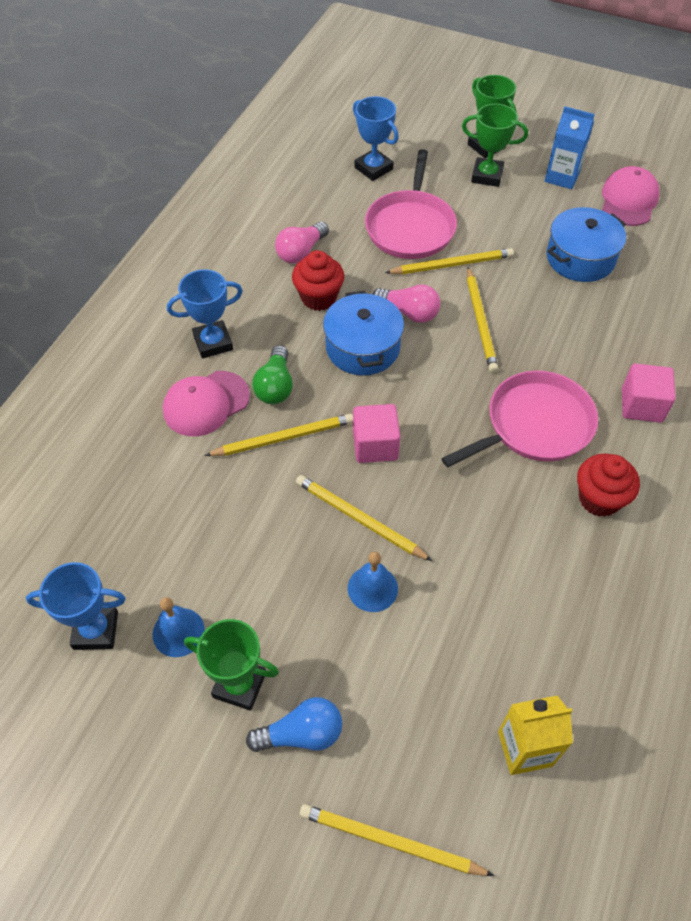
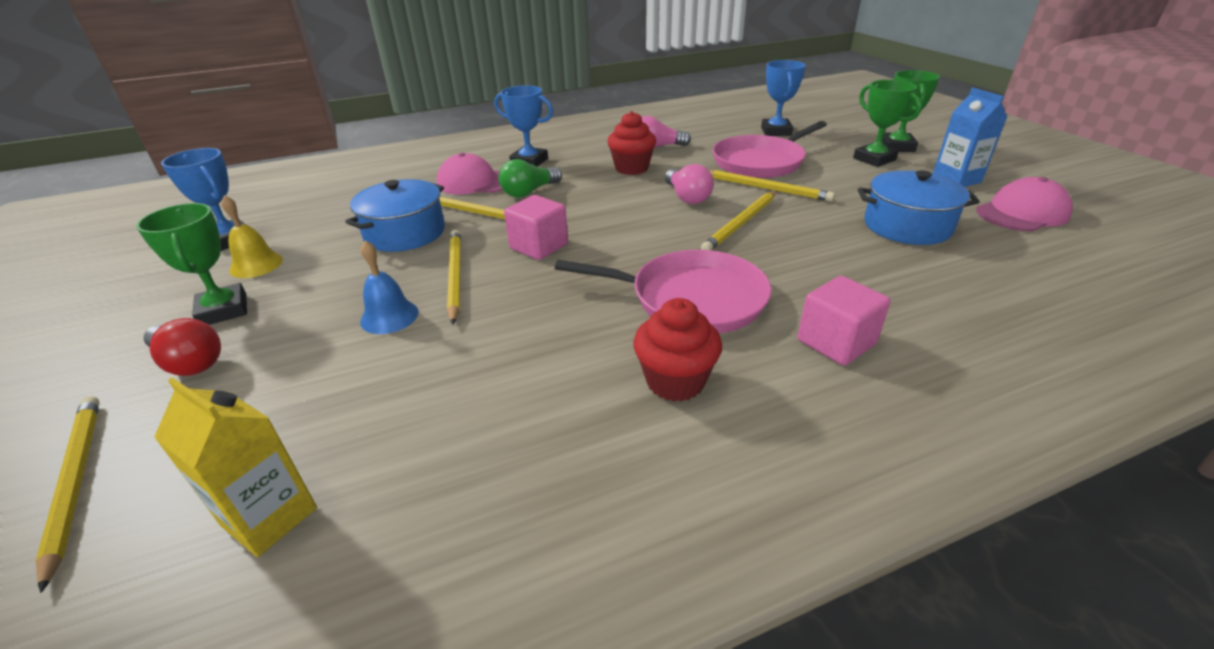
camera: 45 degrees right, 20 degrees down
blue bell [153,597,205,657] -> yellow bell [221,195,283,278]
blue light bulb [246,697,342,752] -> red light bulb [144,318,221,376]
blue pot [323,291,404,375] -> blue pot moved to [345,179,445,252]

